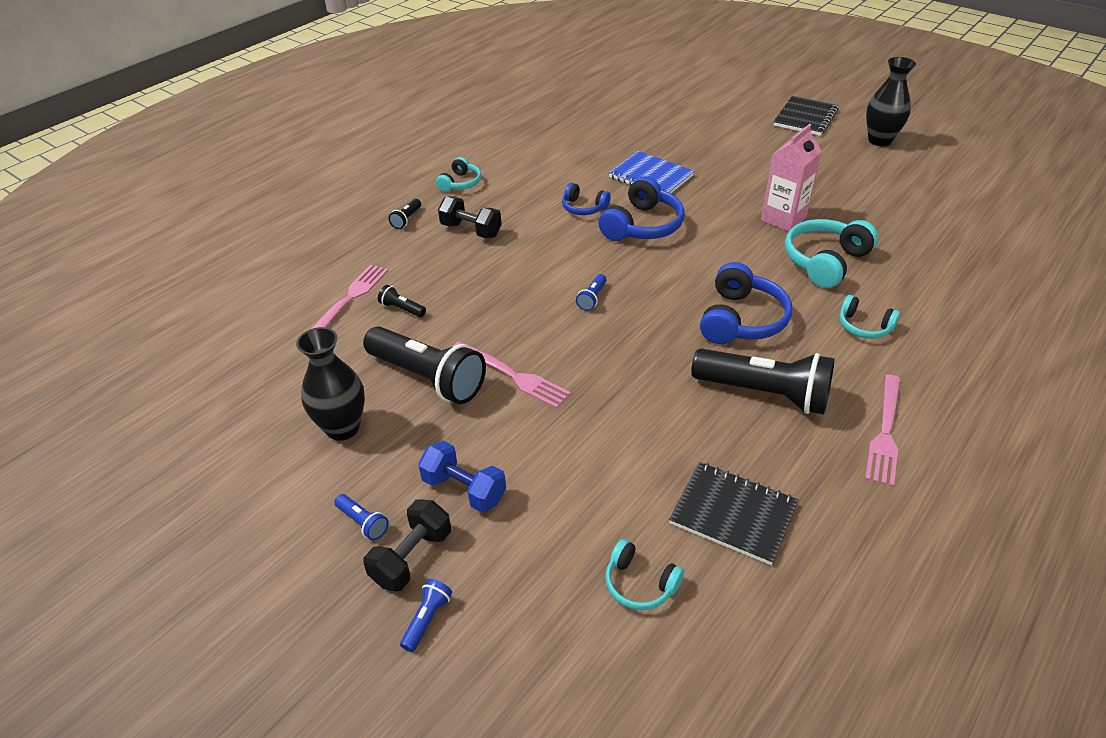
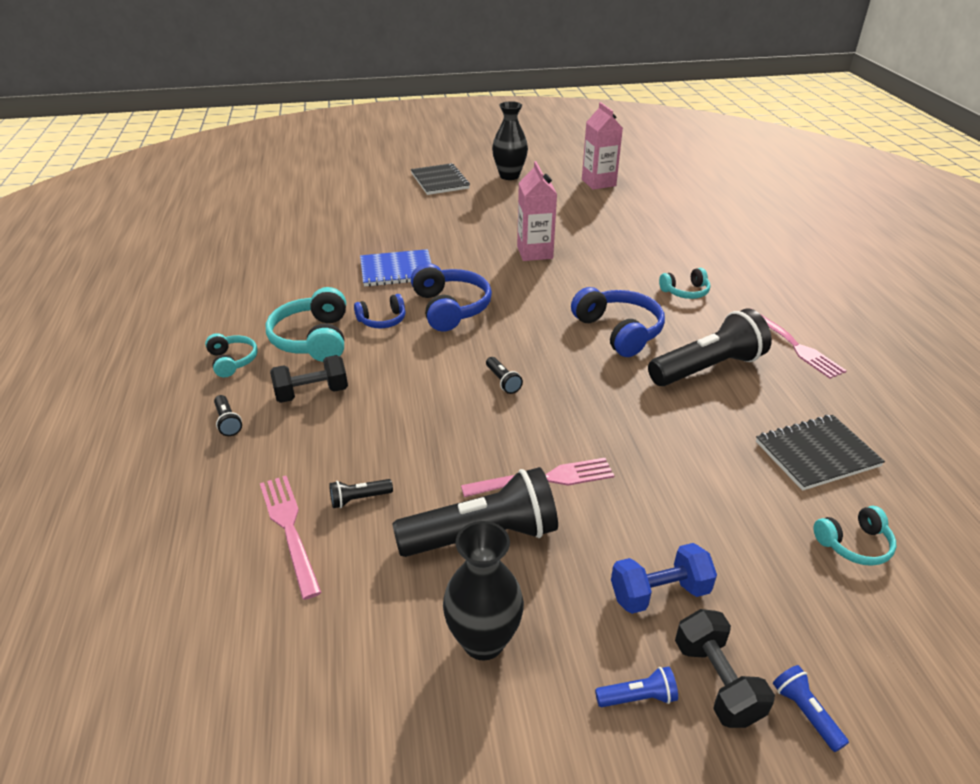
camera: 50 degrees left, 5 degrees down
blue flashlight [576,274,607,311] -> black flashlight [486,357,523,394]
turquoise headphones [785,219,878,288] -> turquoise headphones moved to [265,287,346,362]
none -> pink carton [582,102,623,190]

